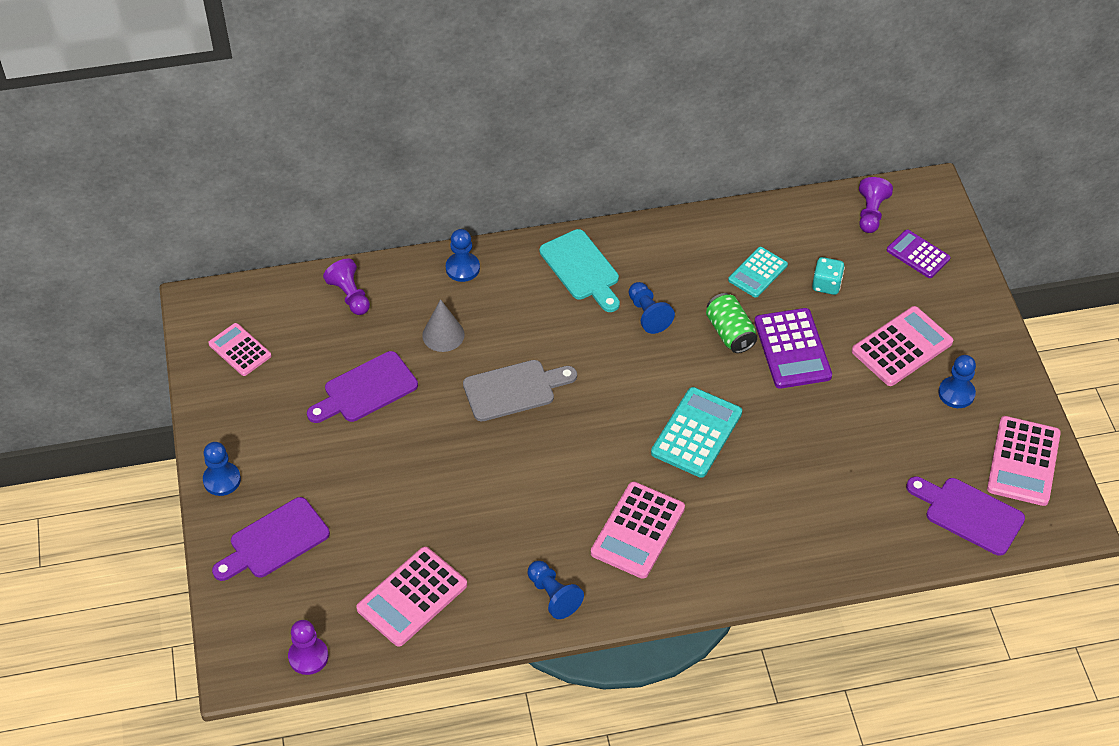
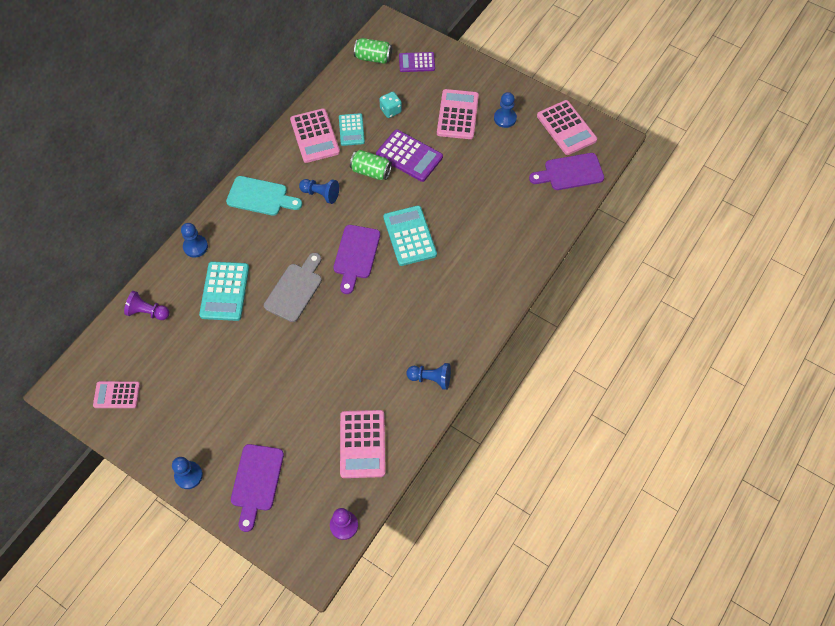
camera: 45 degrees left, 10 degrees up
purple cutting board [307,351,418,423] -> purple cutting board moved to [333,225,380,294]
grey cone [422,299,465,352] -> turquoise calculator [199,261,249,321]
pink calculator [591,482,685,579] -> pink calculator moved to [290,108,340,163]
purple pawn [859,177,893,233] -> green can [354,38,392,64]

